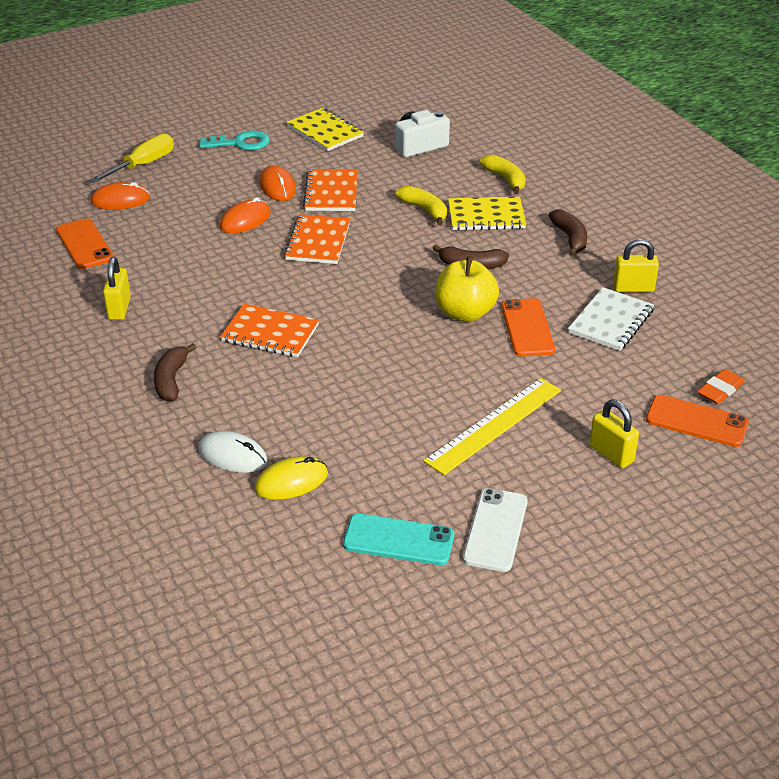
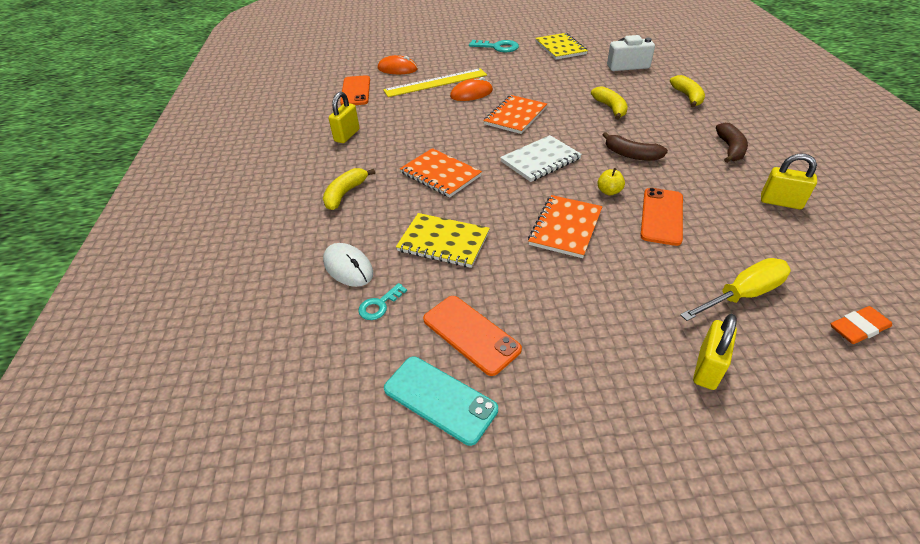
camera: 25 degrees right, 5 degrees up
yellow screwdriver [90,134,174,183] -> yellow screwdriver moved to [680,258,791,321]
brown banana [154,343,196,402] -> yellow banana [323,168,375,210]
yellow mouse [254,456,328,500] -> turquoise key [358,283,407,320]
orange mouse [259,165,296,201] -> none
orange notebook [303,169,358,211] -> orange notebook moved to [528,195,602,258]
yellow ruler [424,378,561,475] -> yellow ruler moved to [383,68,487,97]
yellow apple [436,256,499,322] -> yellow apple [597,168,625,195], size x0.46
yellow notebook [448,197,526,231] -> yellow notebook moved to [396,213,490,268]
white phone [463,488,528,572] -> none
white notebook [568,287,654,351] -> white notebook moved to [500,135,582,182]
yellow padlock [589,400,639,468] -> yellow padlock turned 45 degrees clockwise [693,314,737,390]
orange phone [646,395,749,447] -> orange phone moved to [423,296,522,376]

